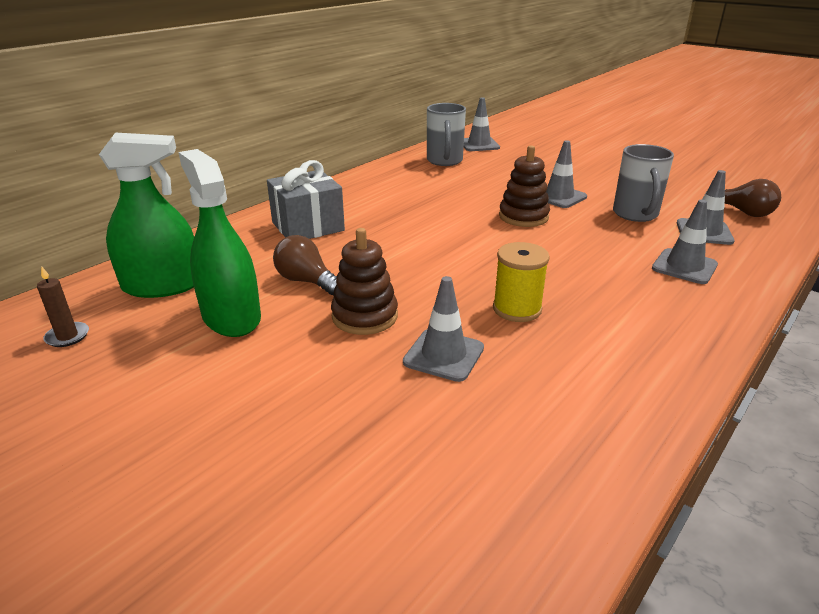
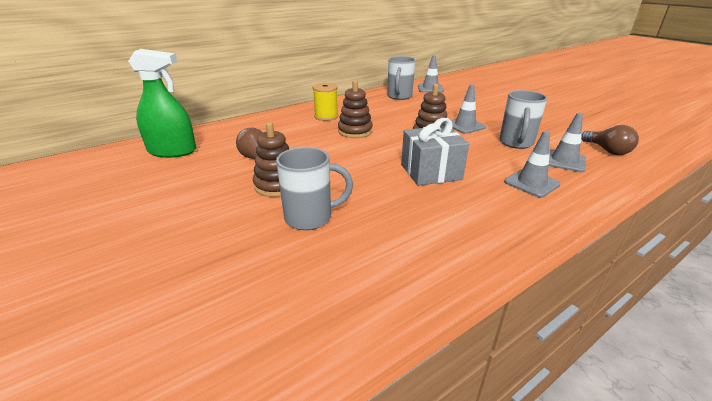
camera: 15 degrees right, 0 degrees up
brown candle [37,266,89,347] -> none
green spray bottle [178,149,261,337] -> none
grey gift [267,160,345,239] -> grey gift moved to [401,118,469,186]
grey traffic cone [403,276,484,382] -> grey mug [276,147,353,230]
yellow spool [493,242,550,322] -> yellow spool moved to [313,83,338,121]
none -> brown stacking toy [338,80,373,138]

